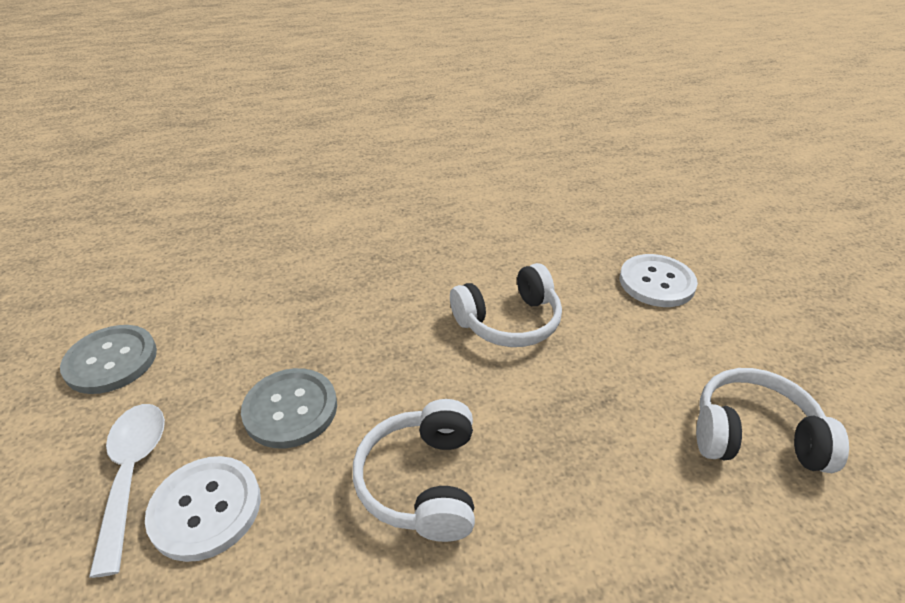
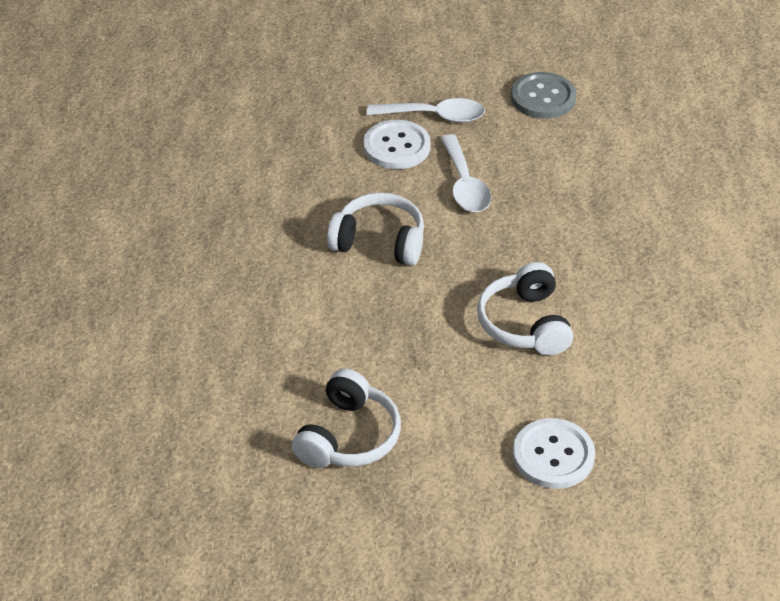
camera: 105 degrees right, 5 degrees up
grey button [241,368,337,449] -> white spoon [440,134,491,212]

